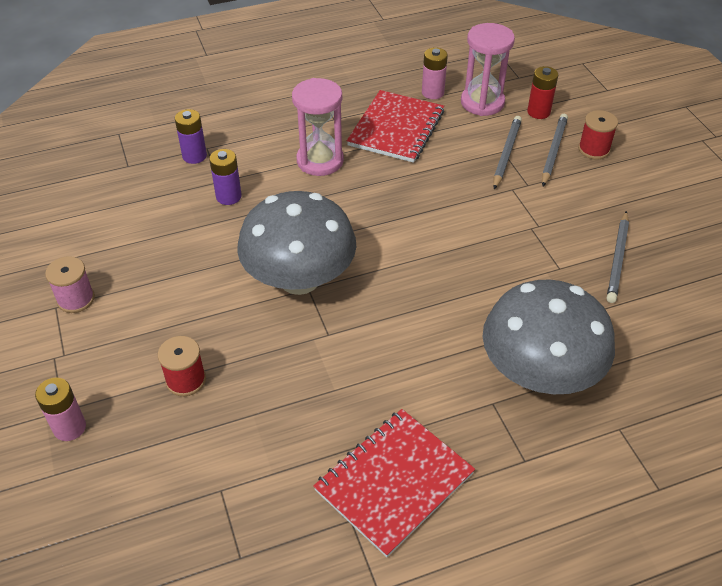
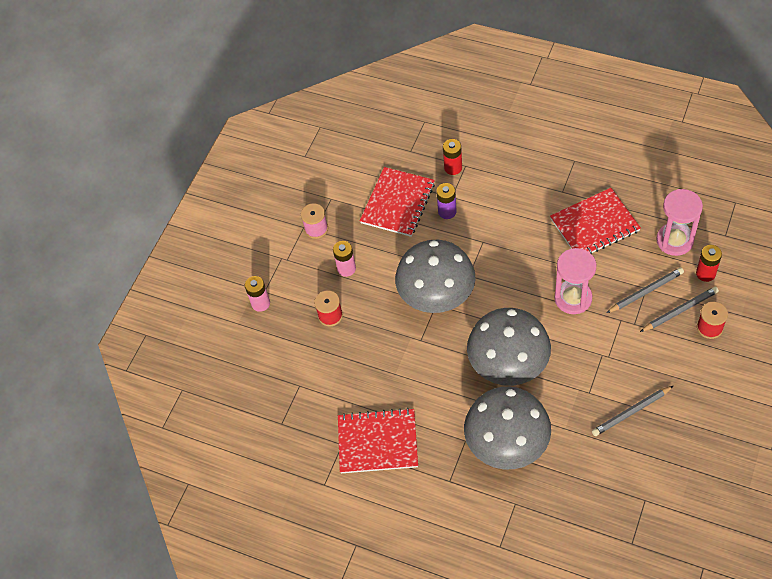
camera: 50 degrees right, 10 degrees up
purple battery [175,109,207,164] -> red battery [443,139,462,175]
pink hourglass [292,78,344,176] -> pink hourglass moved to [554,248,597,314]
pink battery [422,48,448,99] -> pink battery moved to [333,241,356,277]
none -> red notebook [360,167,435,237]
none -> grey mushroom [467,308,551,386]

